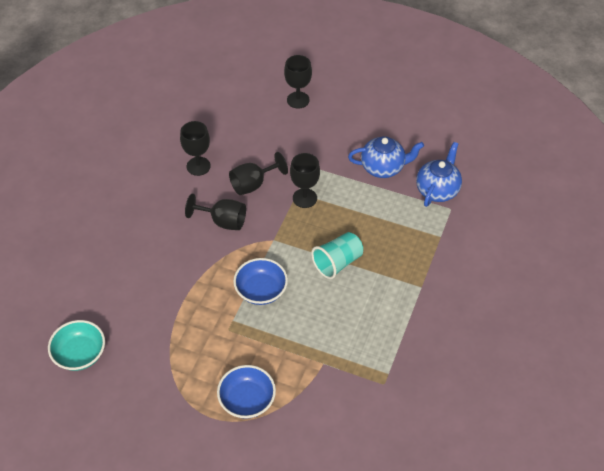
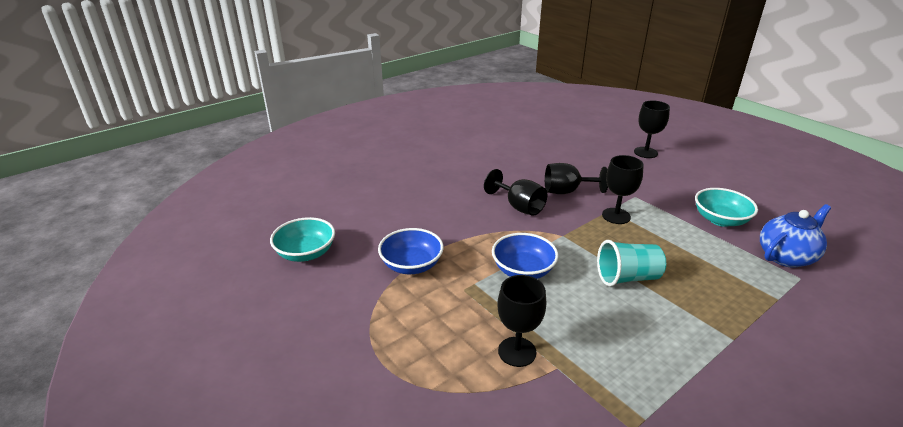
camera: 30 degrees right, 20 degrees down
black goblet [180,121,211,176] -> black goblet moved to [497,275,546,367]
blue bowl [217,365,276,419] -> blue bowl moved to [378,228,444,274]
blue teapot [348,136,424,178] -> turquoise bowl [695,188,758,227]

